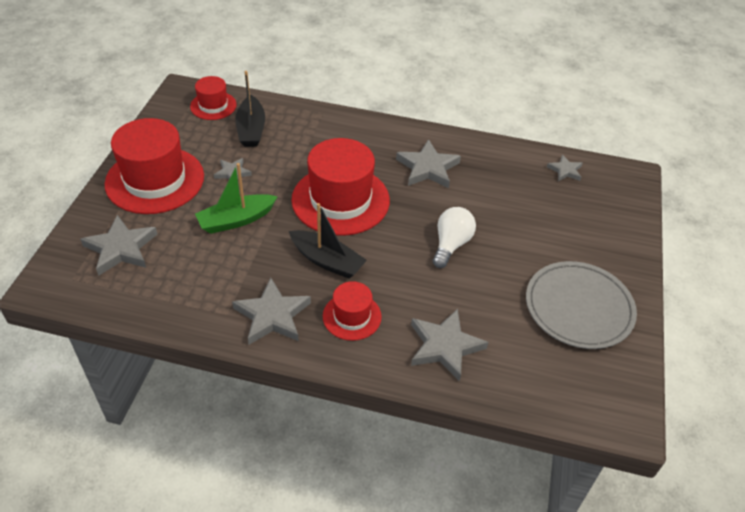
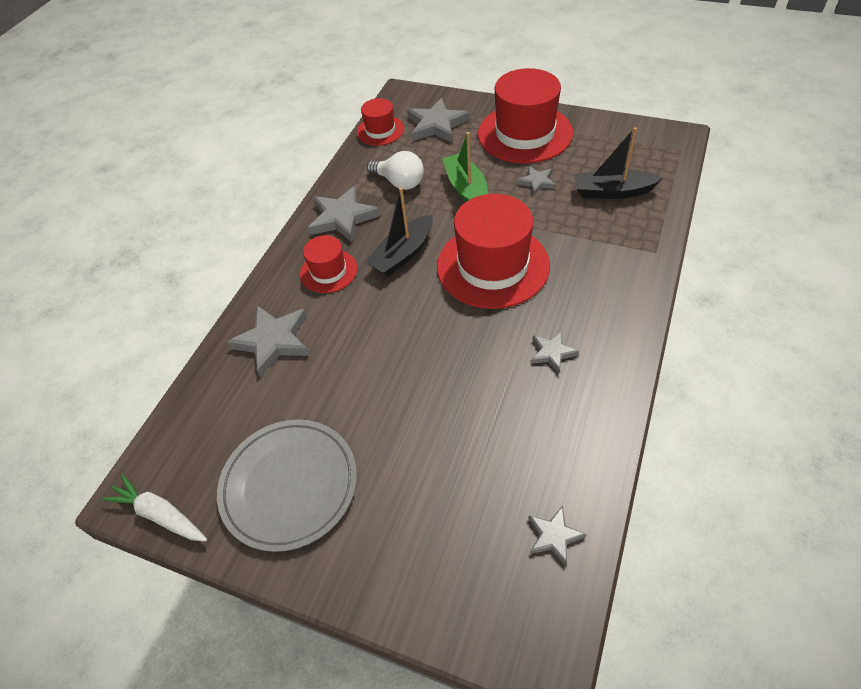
camera: 105 degrees right, 5 degrees up
red hat [190,76,237,120] -> red hat moved to [357,98,404,146]
grey star [396,139,461,188] -> grey star [530,331,579,373], size x0.56
white light bulb [433,207,476,268] -> white light bulb moved to [367,151,424,190]
none -> white carrot [102,474,207,541]

